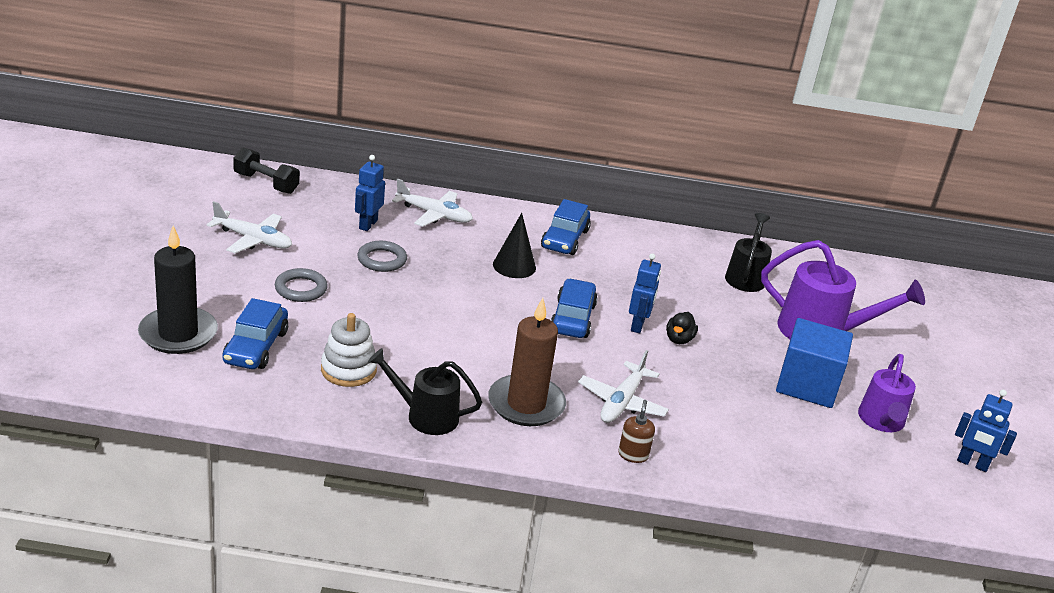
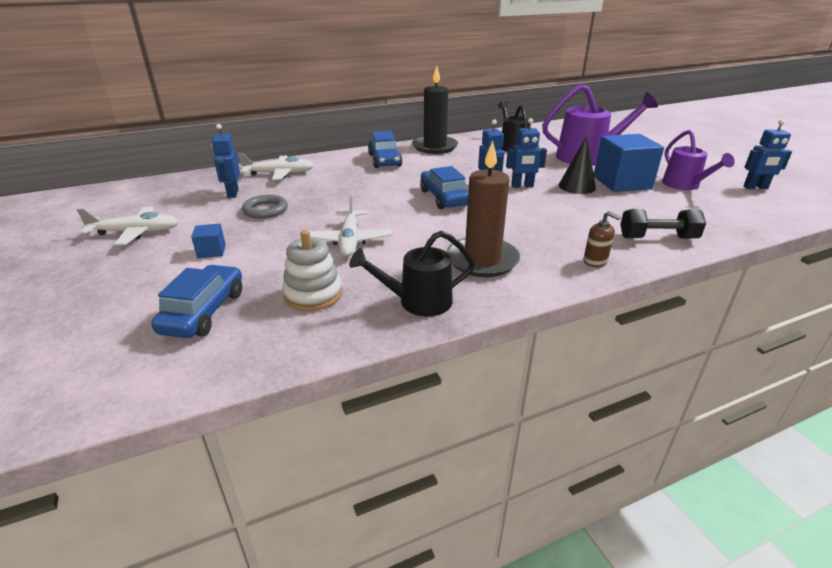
camera: 25 degrees left, 0 degrees up
black candle [138,225,218,354] -> black candle moved to [412,66,458,154]
blue car [223,298,288,369] -> blue car turned 150 degrees counterclockwise [151,265,242,338]
black dumbbell [233,148,300,194] -> black dumbbell moved to [620,209,706,239]
grey ring [275,268,328,302] -> blue cube [191,224,226,258]
black cone [493,213,536,278] -> black cone moved to [559,135,596,194]
white plane [578,350,669,423] -> white plane moved to [309,195,392,257]
brown soap dispenser [618,400,655,463] -> brown soap dispenser turned 150 degrees clockwise [583,211,621,267]
black duck [666,312,698,344] -> blue robot [506,118,547,188]

